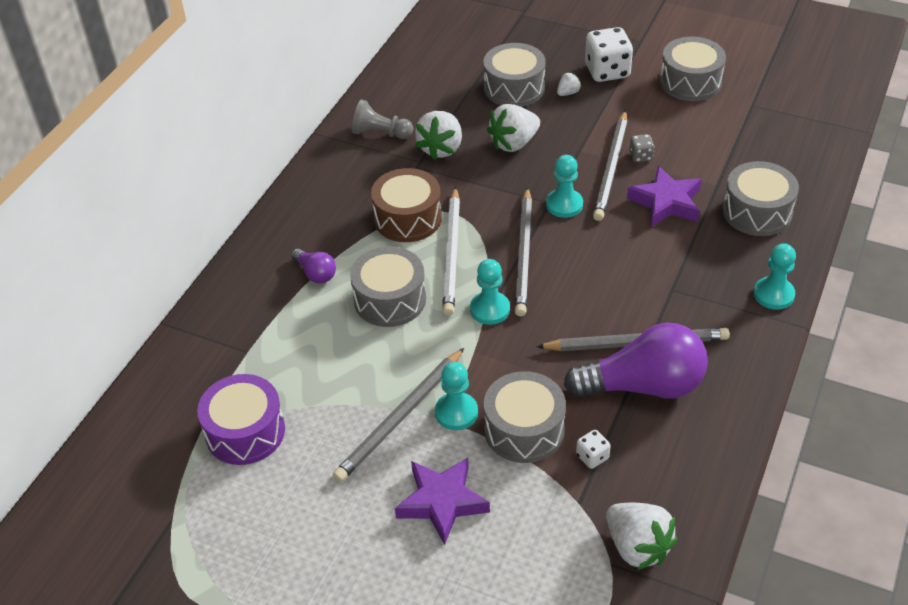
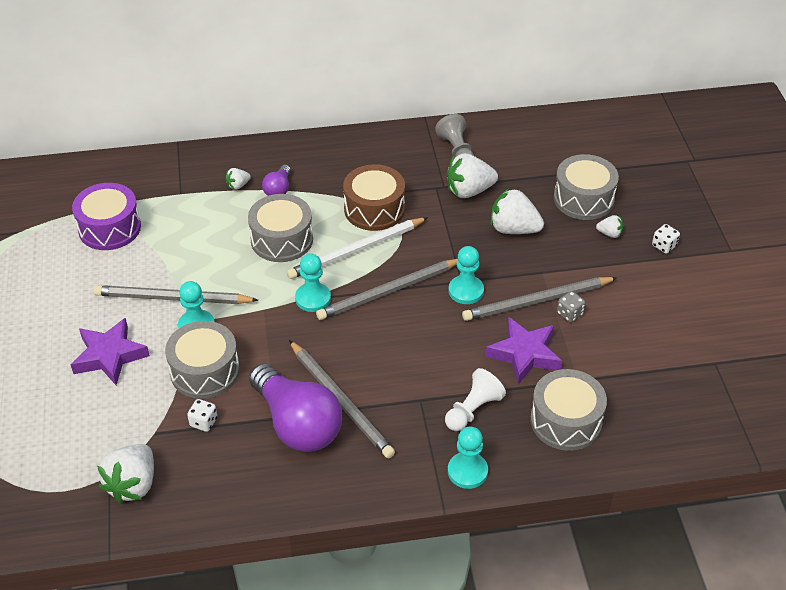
camera: 55 degrees right, 0 degrees up
white dice [585,27,633,82] -> white dice [652,224,680,254], size x0.49
grey drum [660,37,726,101] -> none
none -> white strawberry [225,168,251,190]
none -> white pawn [445,368,506,431]

